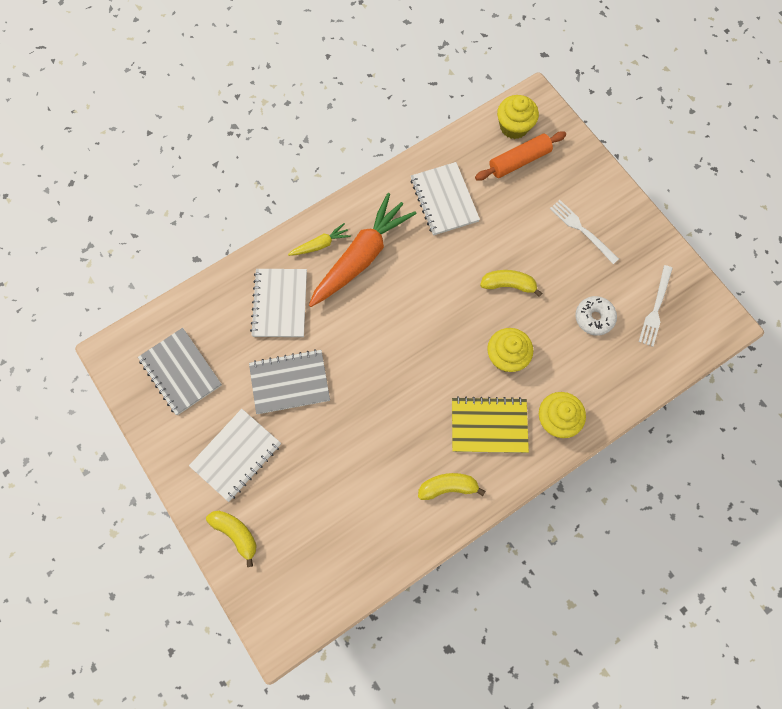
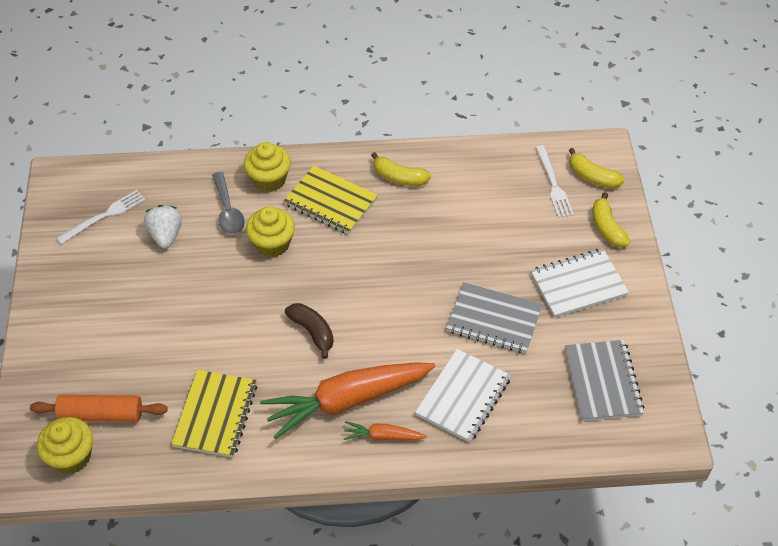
camera: 150 degrees left, 20 degrees down
yellow carrot [288,223,351,256] -> orange carrot [344,421,427,441]
white notebook [410,162,480,236] -> yellow notebook [171,370,257,458]
yellow banana [480,270,542,297] -> yellow banana moved to [569,148,625,189]
white fork [550,200,619,264] -> white fork moved to [536,145,574,218]
white donut [575,296,617,336] -> white strawberry [144,205,182,248]
none -> grey spoon [212,172,245,234]
none -> brown banana [285,303,334,359]

